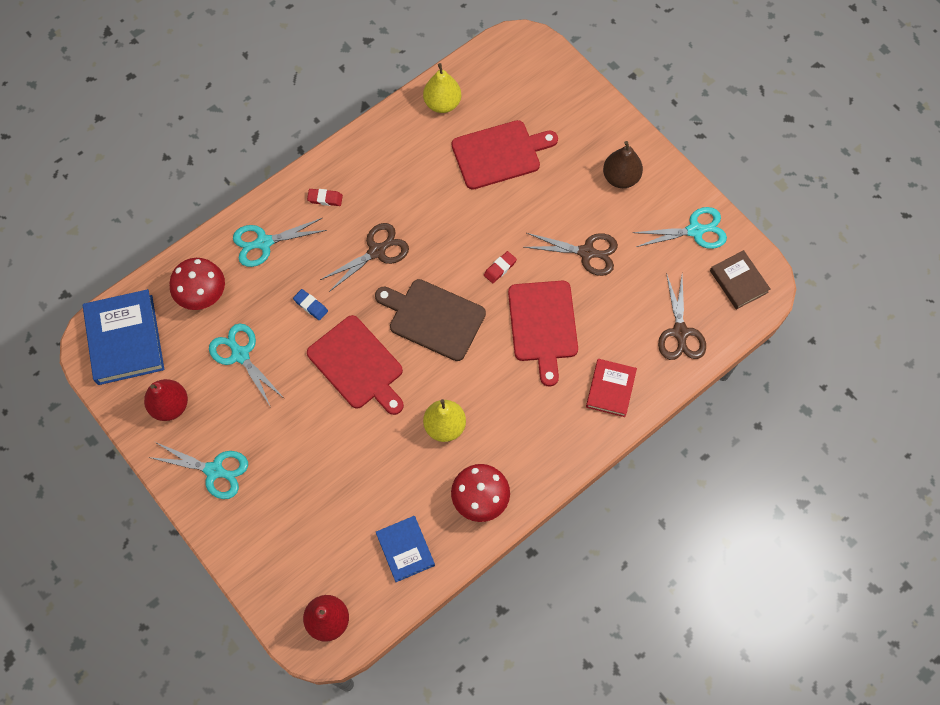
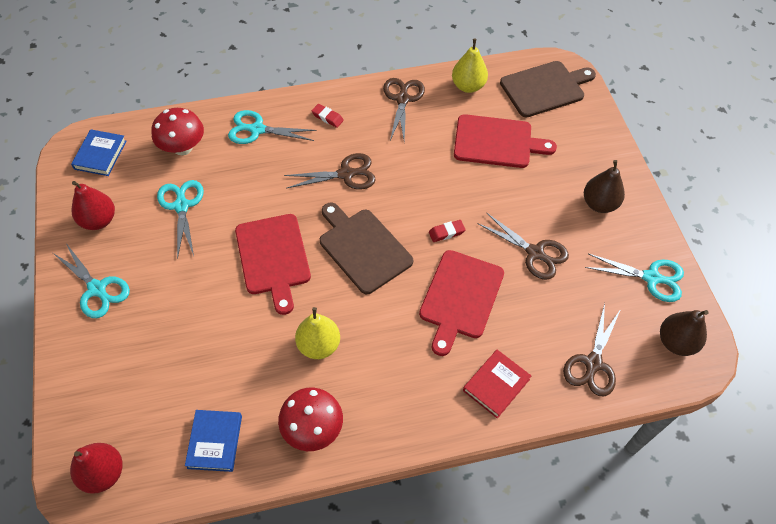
camera: 25 degrees right, 10 degrees down
blue book [83,289,164,385] -> blue book [71,129,126,176], size x0.59
blue eraser [293,289,328,320] -> none
brown book [710,250,770,310] -> brown pear [660,310,709,356]
none -> brown scissors [383,78,425,141]
none -> brown cutting board [500,61,596,117]

